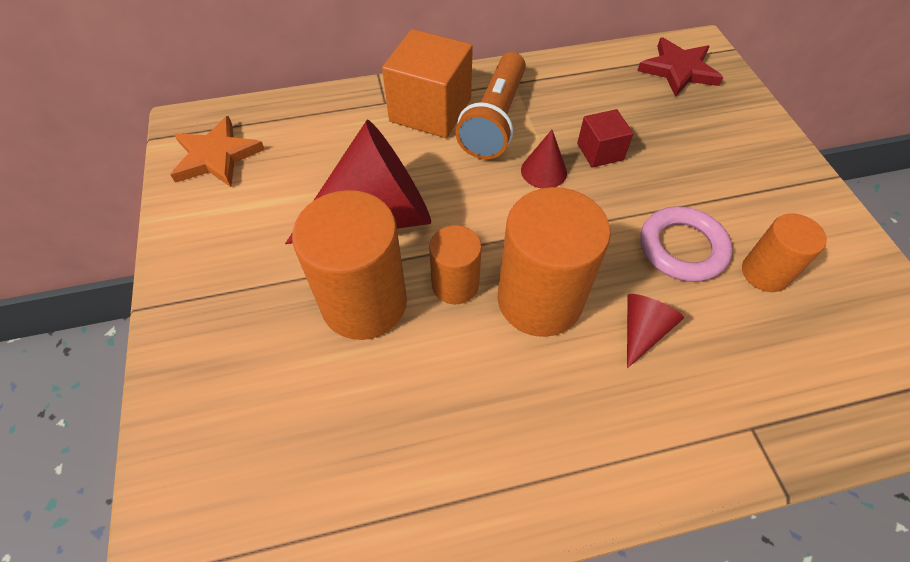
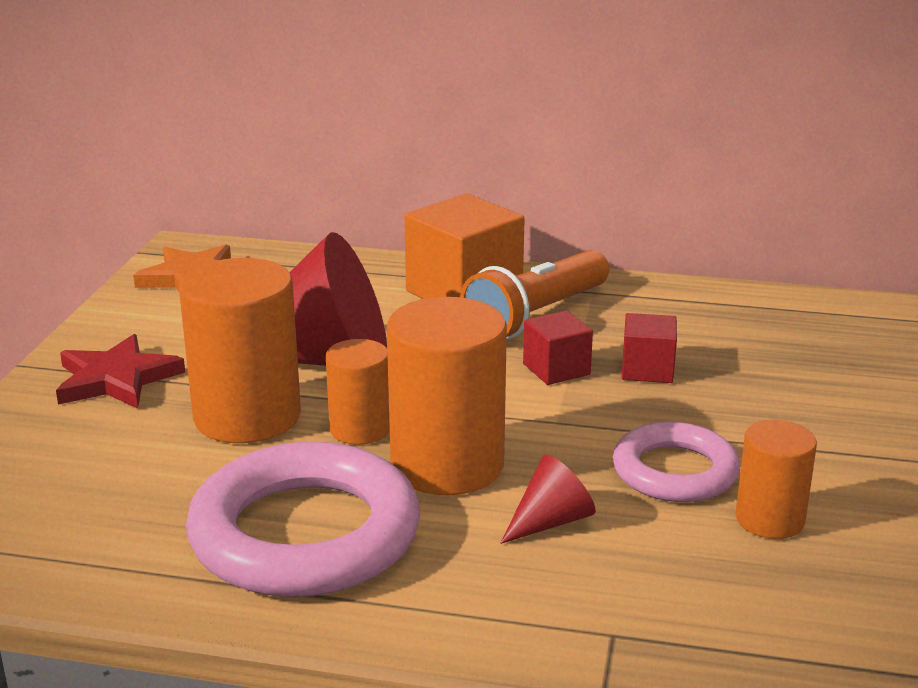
camera: 25 degrees right, 30 degrees down
red cone [521,130,567,188] -> red cube [523,310,593,385]
red star [637,38,724,97] -> red star moved to [56,334,185,409]
none -> pink ring [186,442,420,597]

